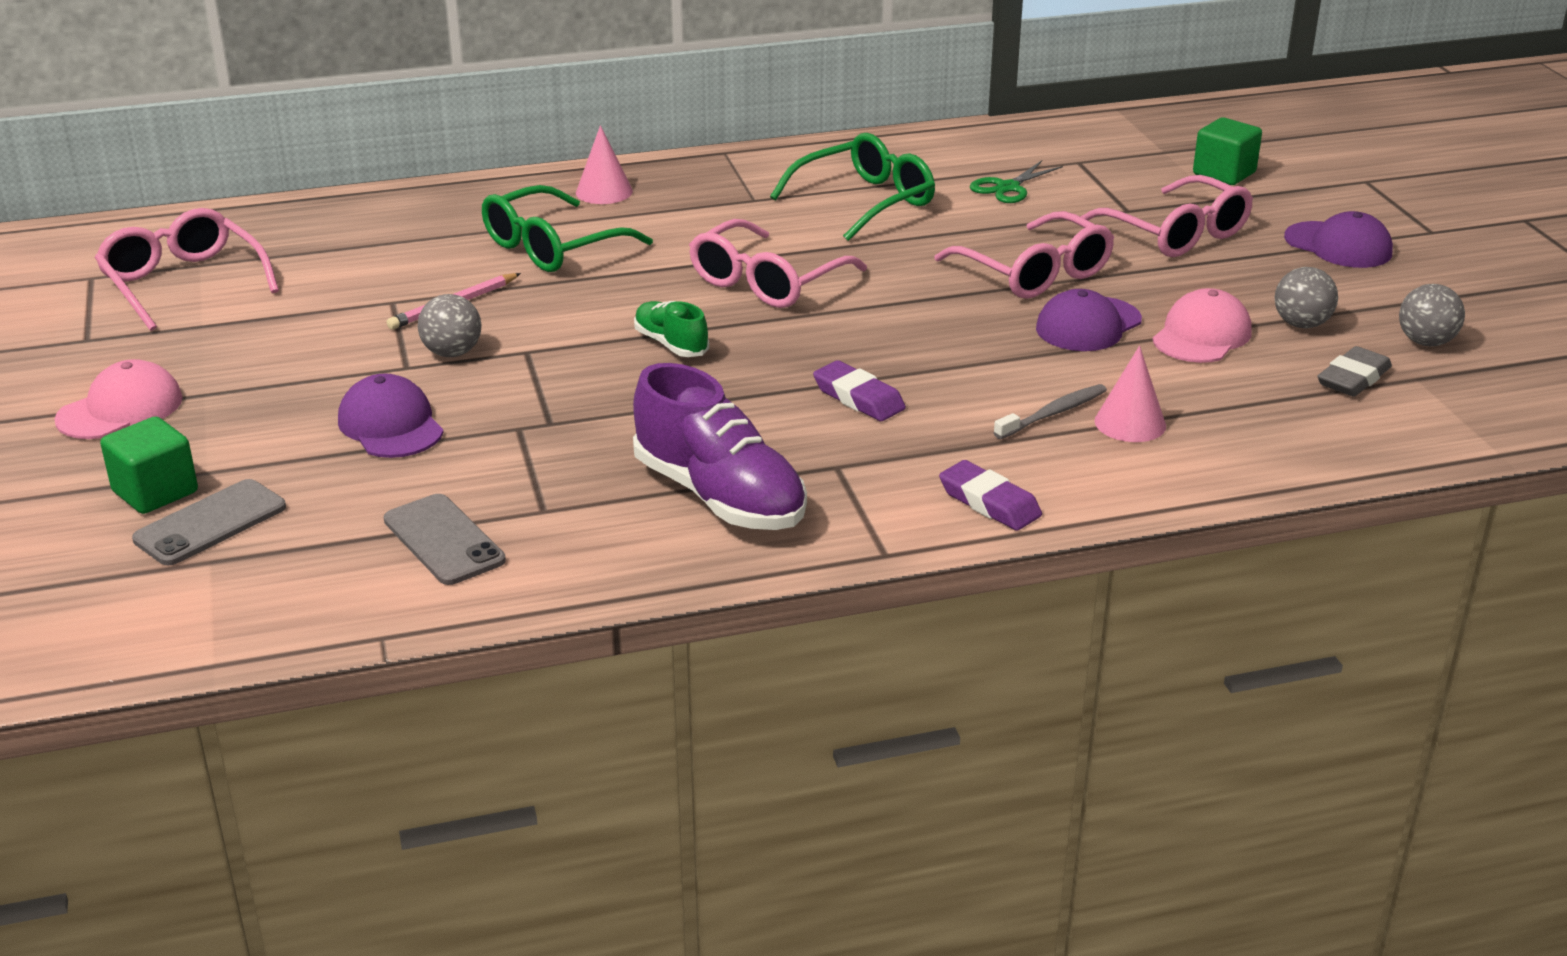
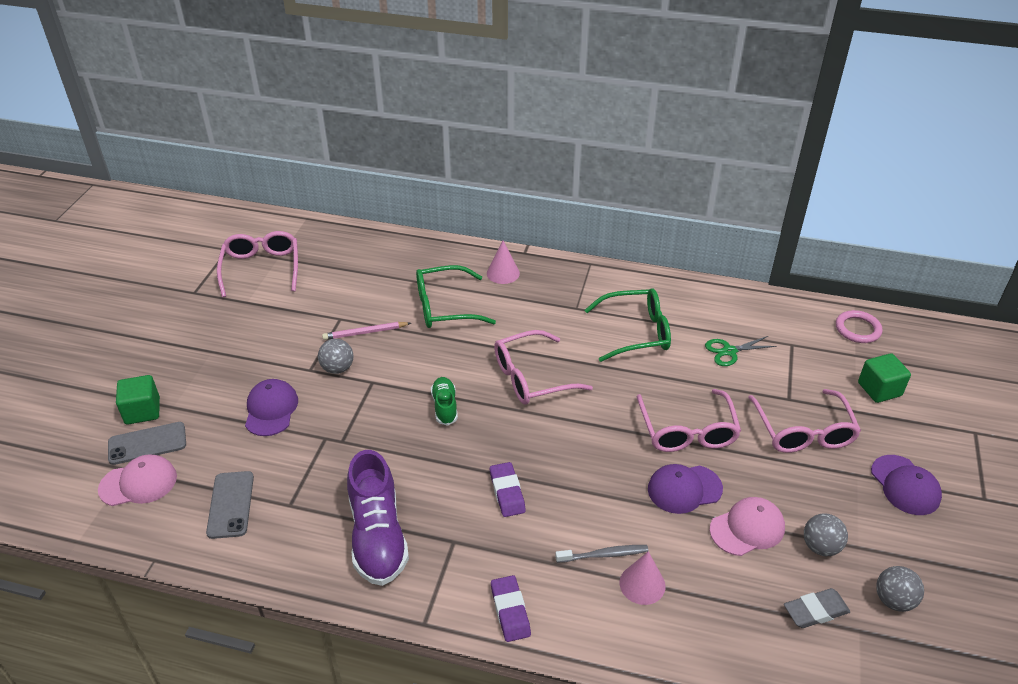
camera: 30 degrees right, 10 degrees up
pink cap [55,359,183,439] -> pink cap moved to [98,454,177,506]
none -> pink ring [836,310,882,343]

